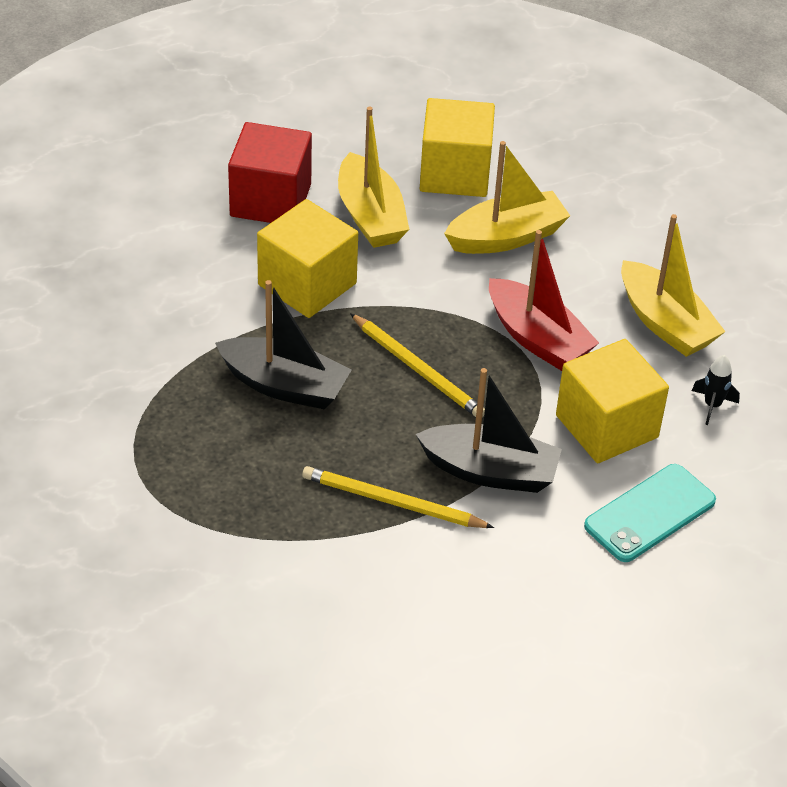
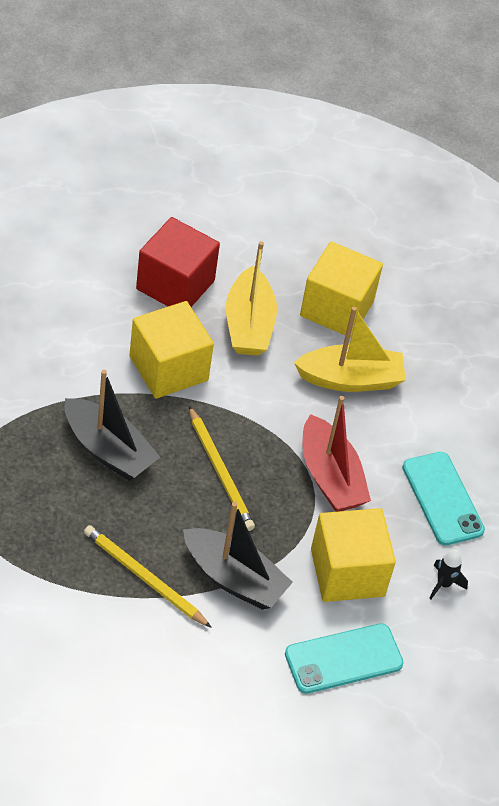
camera: 15 degrees right, 5 degrees up
yellow boat [621,214,726,357] -> turquoise phone [402,452,485,545]

